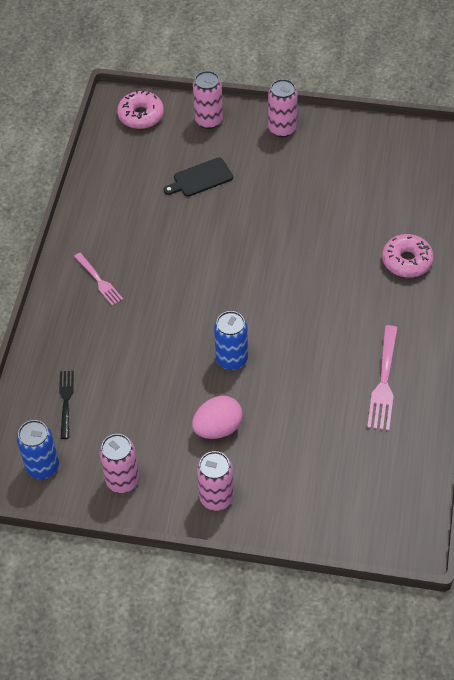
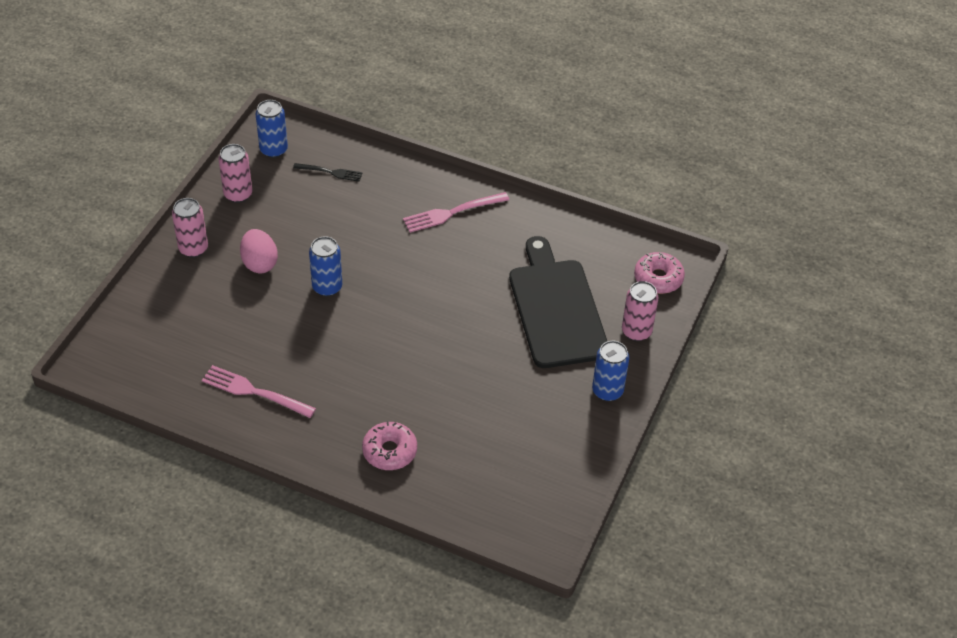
camera: 100 degrees right, 5 degrees down
pink fork [74,253,123,306] -> pink fork [403,192,509,233], size x1.55
black cutting board [164,157,233,197] -> black cutting board [509,236,607,368], size x2.24
pink can [268,79,298,137] -> blue can [592,341,629,401]

